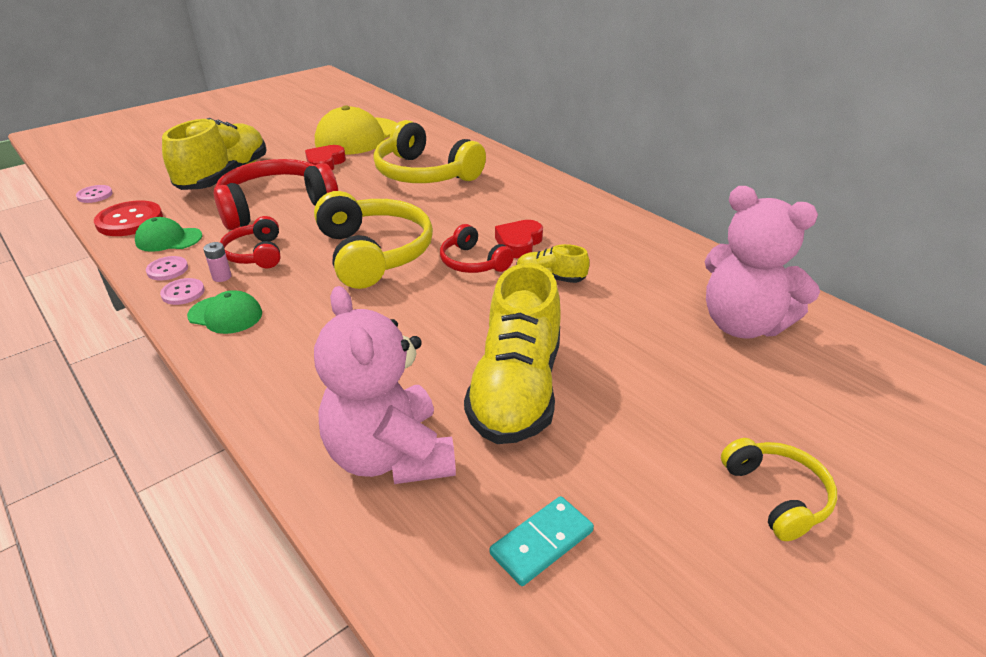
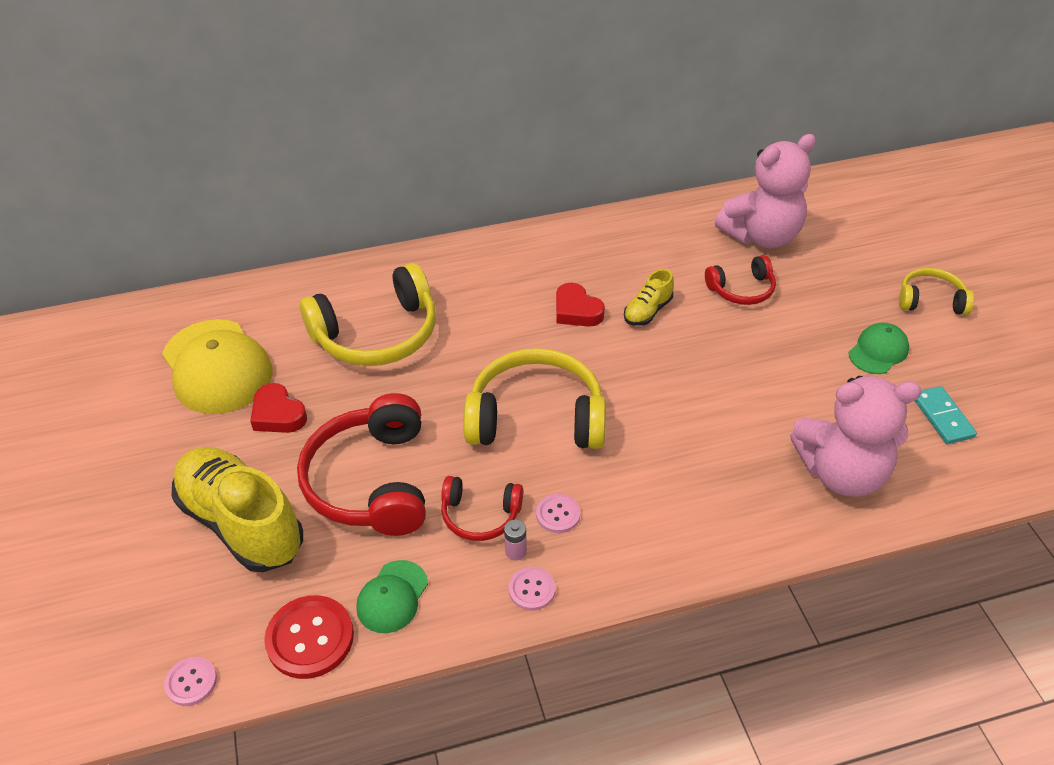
camera: 65 degrees left, 10 degrees up
pink button [146,256,188,280] -> pink button moved to [536,494,580,533]
green cap [187,290,262,334] -> green cap moved to [849,323,909,374]
red headphones [440,224,514,273] -> red headphones moved to [705,255,776,305]
yellow shoe [464,263,561,444] -> none

